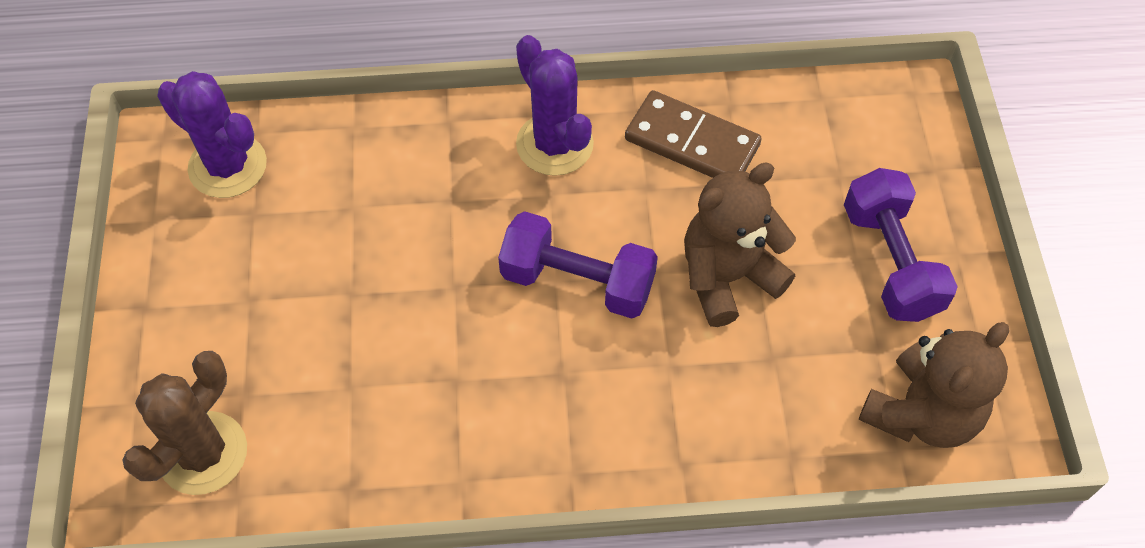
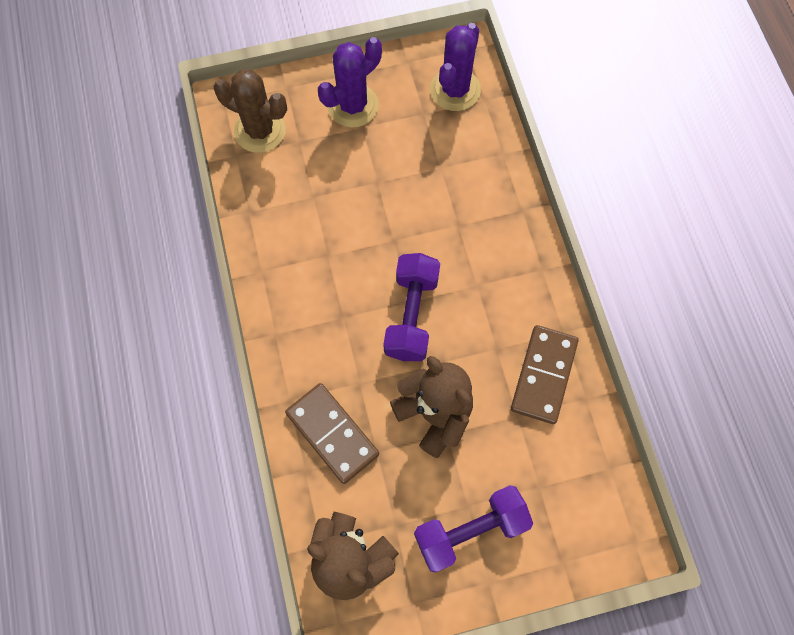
camera: 80 degrees right, 10 degrees up
purple cactus [516,35,594,176] -> purple cactus moved to [318,37,382,128]
none -> brown domino [285,383,379,484]

